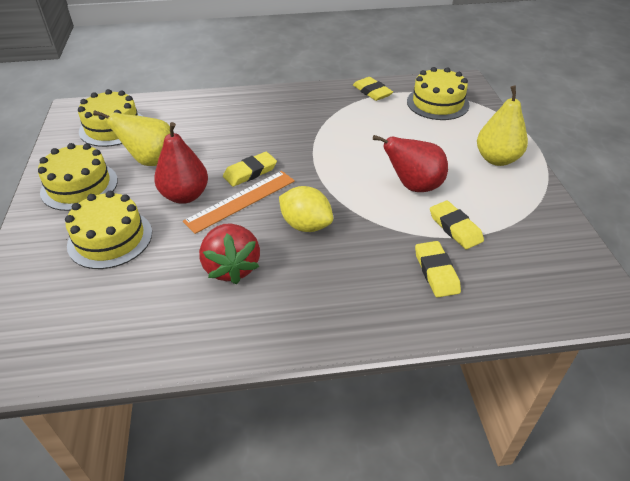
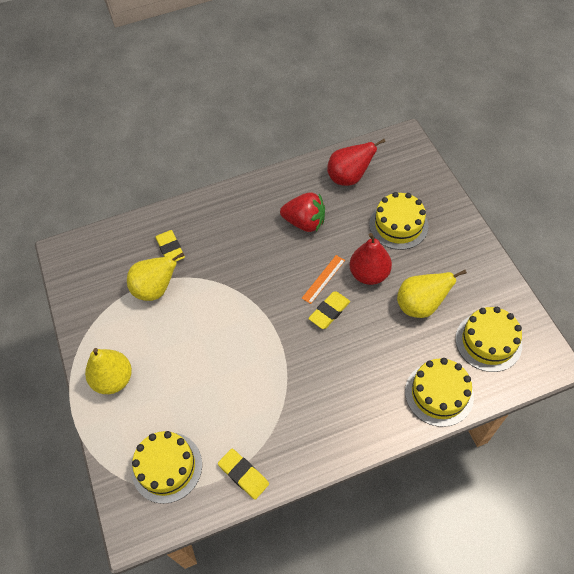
camera: 170 degrees right, 15 degrees up
yellow cake [38,143,118,211] -> yellow cake moved to [405,358,474,427]
orange ruler [183,171,295,234] -> orange ruler [302,255,345,304], size x0.64
red strawberry [199,224,260,284] -> red strawberry turned 135 degrees clockwise [280,192,325,232]
yellow lemon [279,186,333,232] -> none
red pear [373,135,448,192] -> red pear moved to [327,139,386,186]
yellow eraser [430,201,484,249] -> yellow pear [127,252,184,301]

